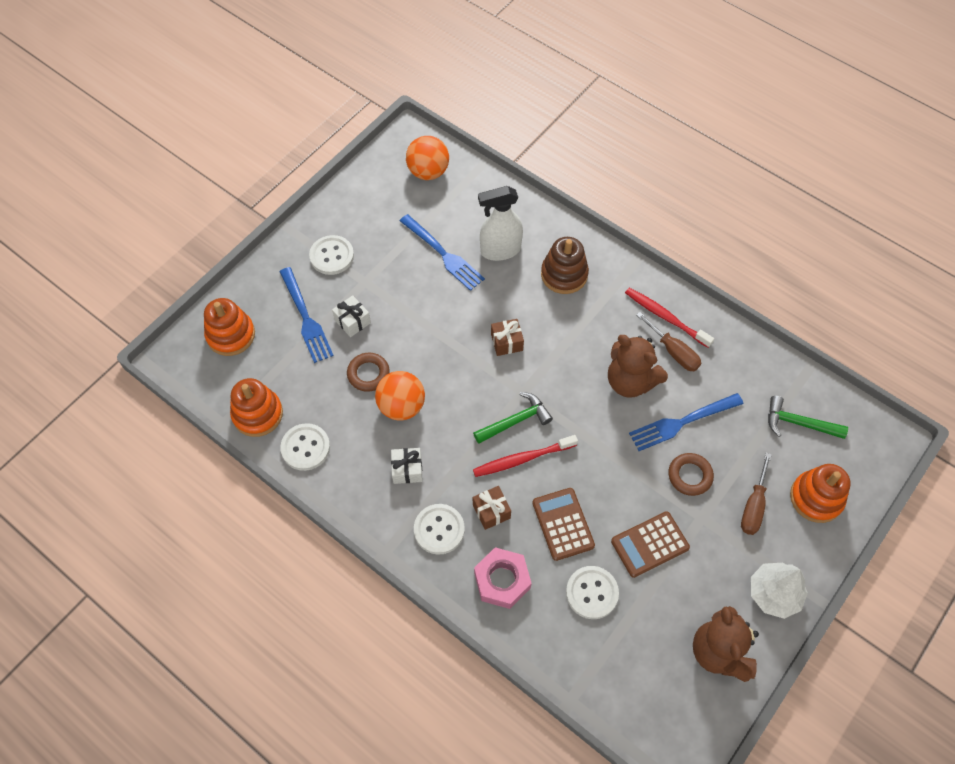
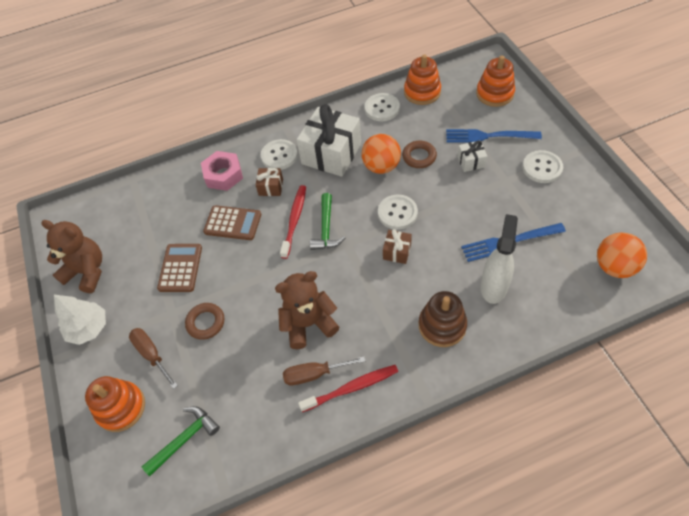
camera: 125 degrees right, 5 degrees down
white gift [391,448,423,484] -> white gift [297,104,361,177], size x2.17
white button [566,566,619,619] -> white button moved to [378,195,418,230]
blue fork [629,393,744,451] -> none

